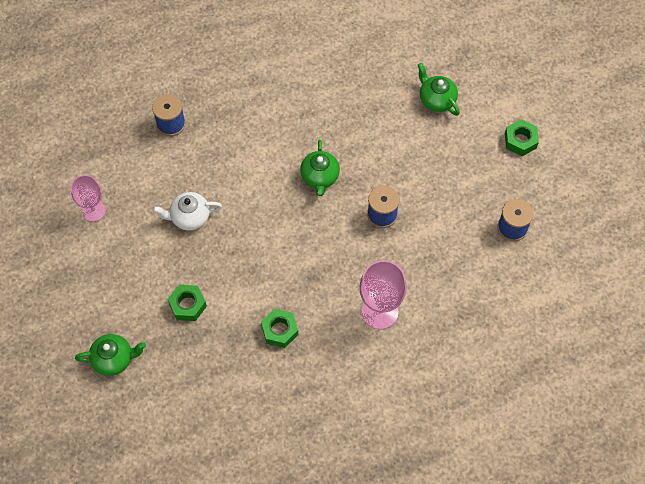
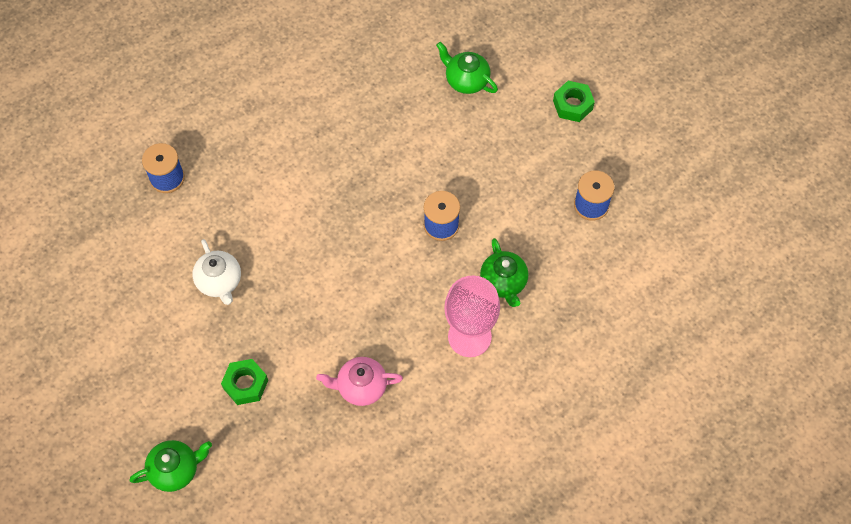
camera: 15 degrees left, 0 degrees up
pink goblet [71,175,106,222] -> none
white teapot [152,192,222,231] -> white teapot turned 90 degrees counterclockwise [192,239,241,305]
green nut [261,309,298,348] -> pink teapot [316,357,403,406]
green teapot [300,140,340,196] -> green teapot moved to [480,238,528,307]

